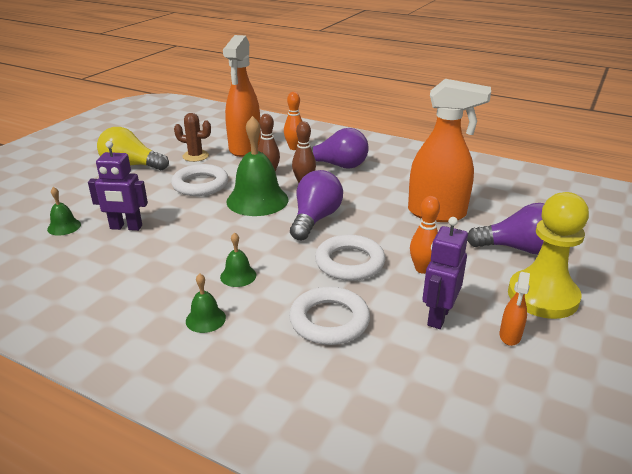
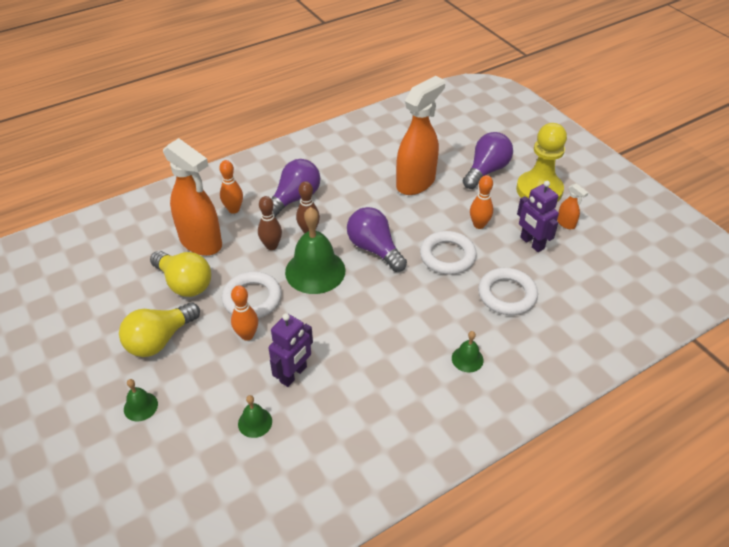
camera: 60 degrees left, 15 degrees up
brown cactus [174,113,211,162] -> yellow light bulb [150,251,211,297]
green bell [220,232,256,287] -> green bell moved to [124,379,158,421]
none -> orange bowling pin [231,285,258,341]

